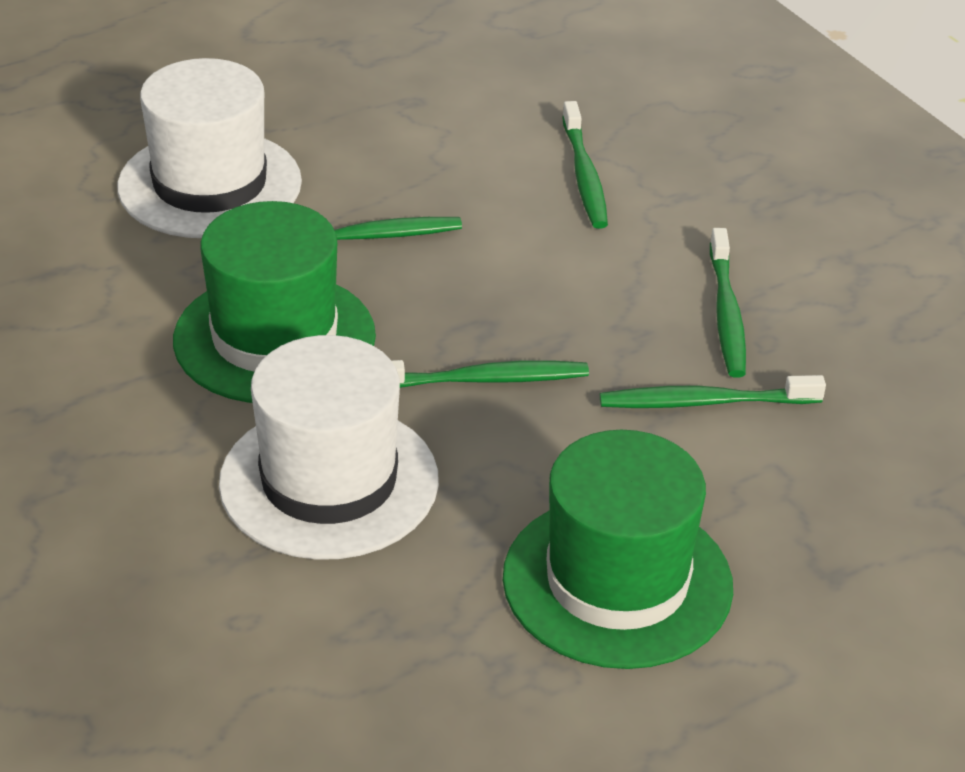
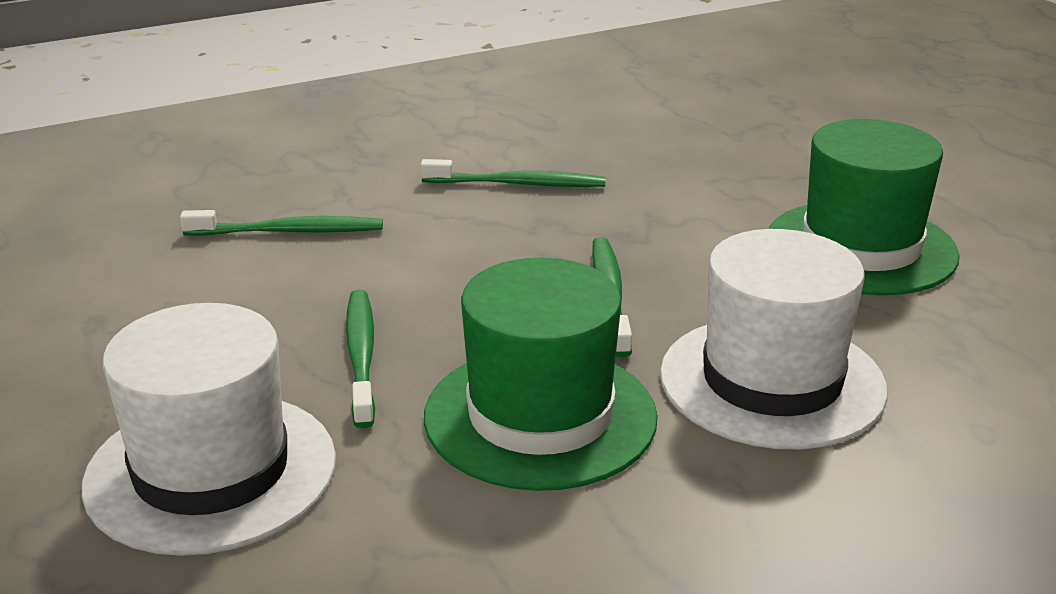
camera: 85 degrees left, 10 degrees down
green toothbrush [600,375,826,408] -> none

